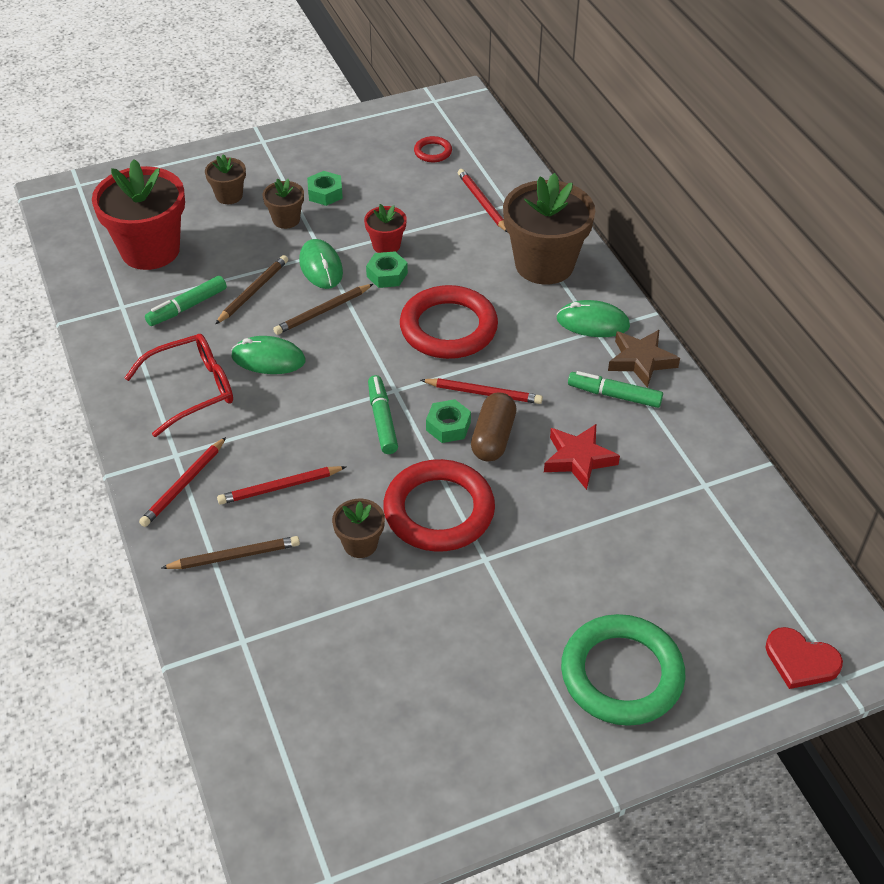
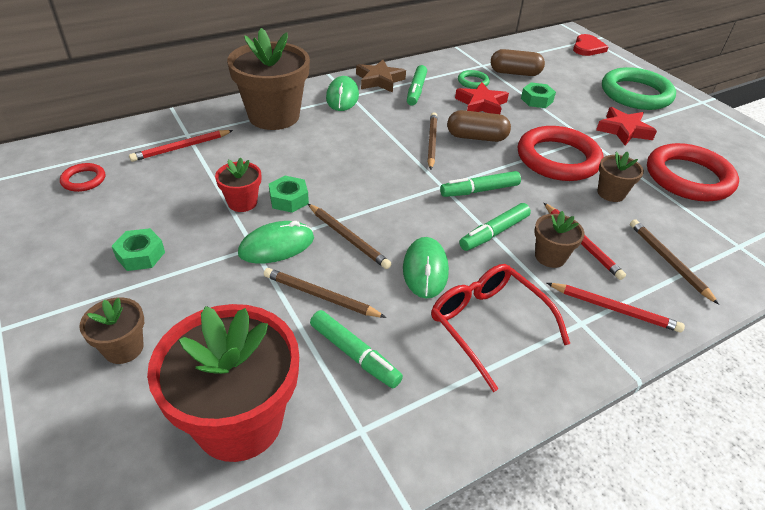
camera: 100 degrees left, 5 degrees down
brown flower pot [263,179,304,229] -> brown flower pot moved to [534,211,584,268]
red ring [400,285,498,359] -> red ring moved to [647,143,739,202]
red pencil [421,378,543,404] -> brown pencil [428,112,437,170]
green nut [426,399,471,443] -> green nut moved to [521,82,556,108]
none -> green ring [458,70,490,89]
none -> green marker [459,203,531,251]
none -> brown capsule [491,49,545,76]
none -> red star [596,107,657,145]

